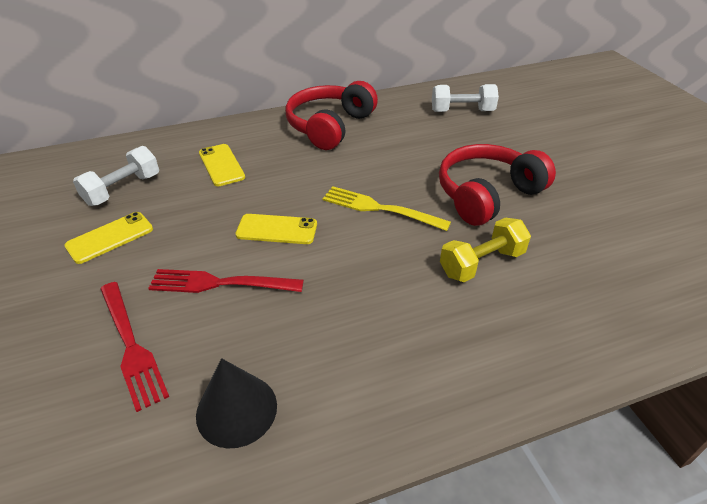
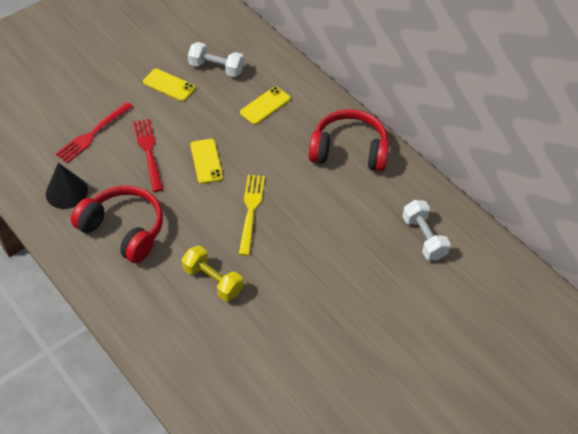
camera: 70 degrees right, 10 degrees up
red headphones [439,144,556,226] -> red headphones moved to [71,186,163,263]

